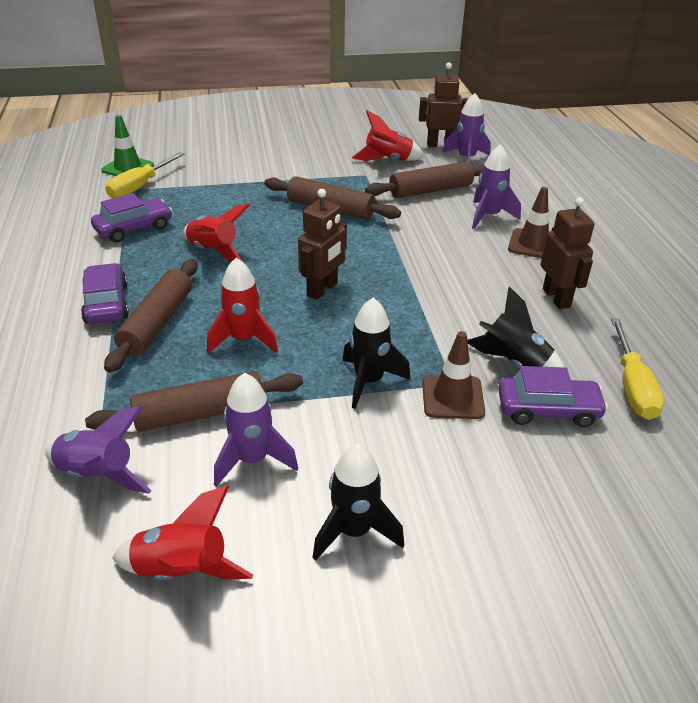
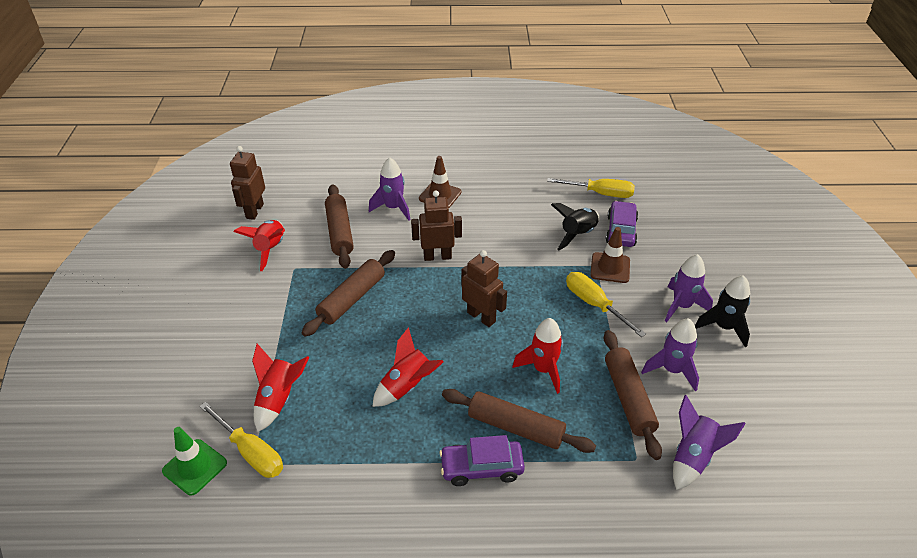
camera: 80 degrees left, 5 degrees up
purple car [91,193,172,243] -> none
red rocket [112,486,253,580] -> red rocket moved to [252,344,309,432]
black rocket [342,298,411,409] -> yellow screwdriver [566,272,646,337]
purple rocket [442,93,491,163] -> purple rocket moved to [665,254,713,322]
brown robot [541,197,595,309] -> brown robot moved to [411,190,462,261]

